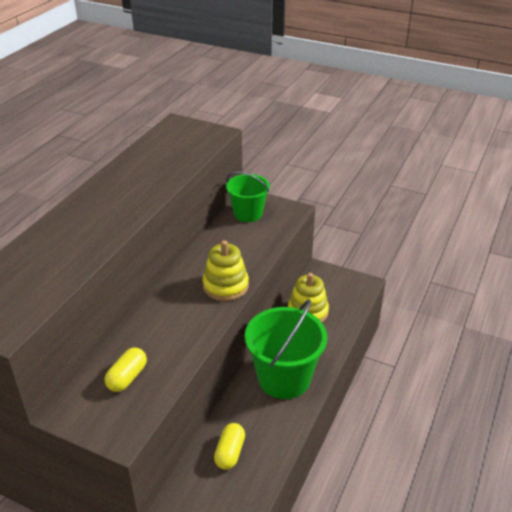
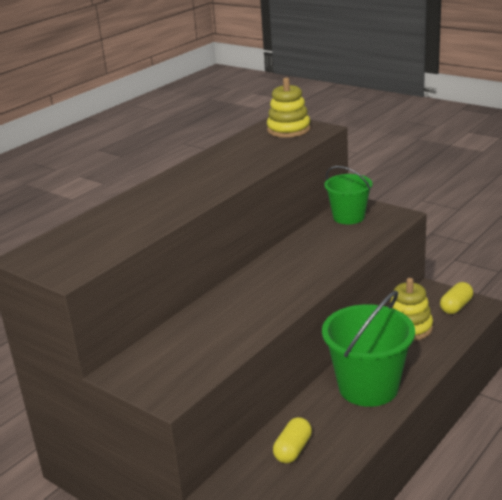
camera: 15 degrees right, 10 degrees down
yellow capsule [105,348,147,392] -> yellow capsule moved to [440,282,473,314]
yellow stacking toy [203,240,249,301] -> yellow stacking toy moved to [267,78,311,138]

